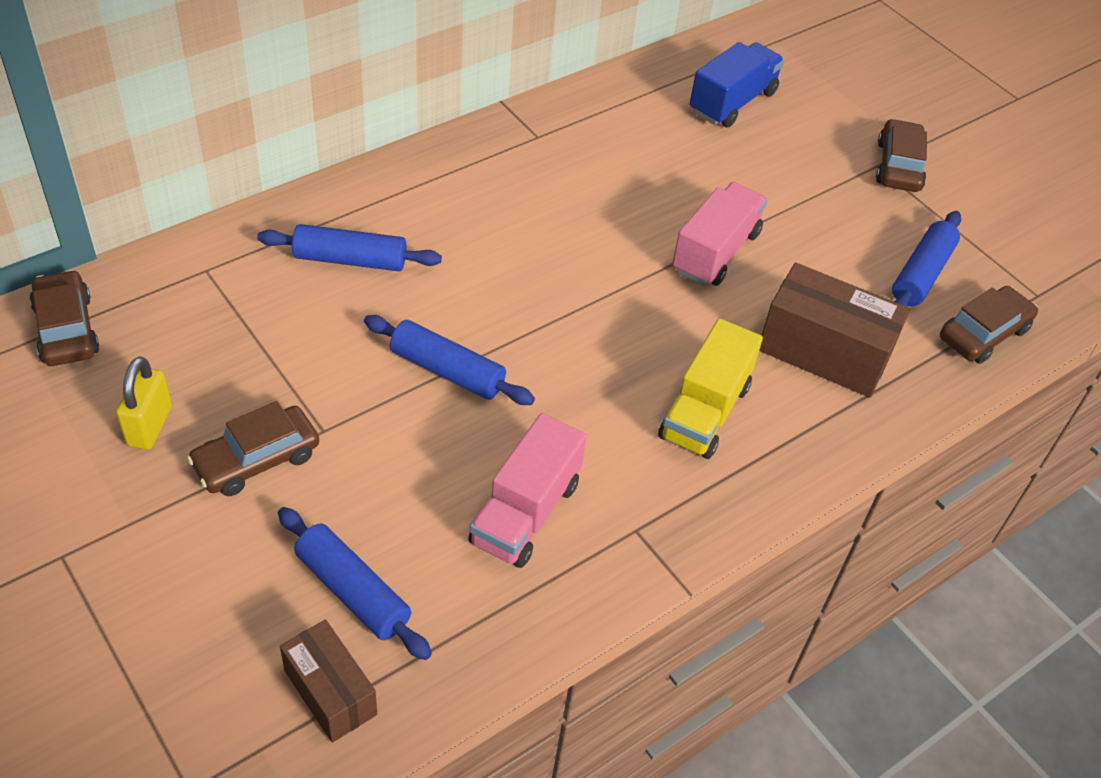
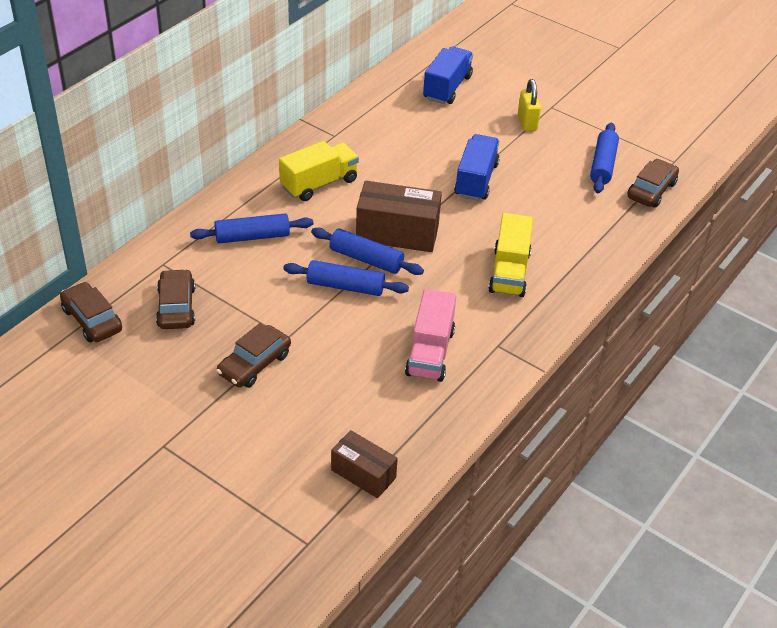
camera: 15 degrees left, 5 degrees down
yellow padlock [116,356,172,450] -> yellow padlock moved to [518,79,541,131]
blue rolling pin [278,507,432,660] -> blue rolling pin moved to [311,228,424,275]
pink truck [672,182,768,286] -> blue truck [454,134,500,201]
brown box [759,262,910,398] -> brown box moved to [356,181,442,252]
brown car [876,119,927,192] -> brown car moved to [156,269,195,329]
none -> yellow truck [279,141,359,201]

